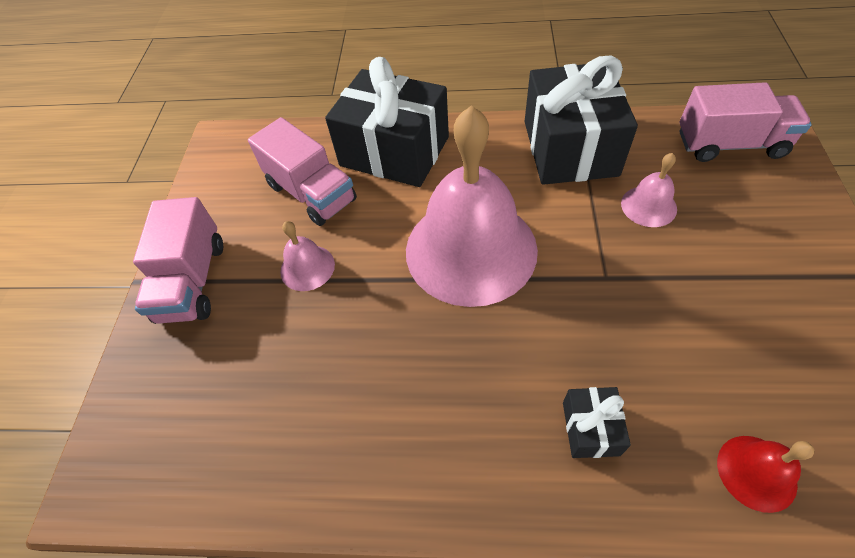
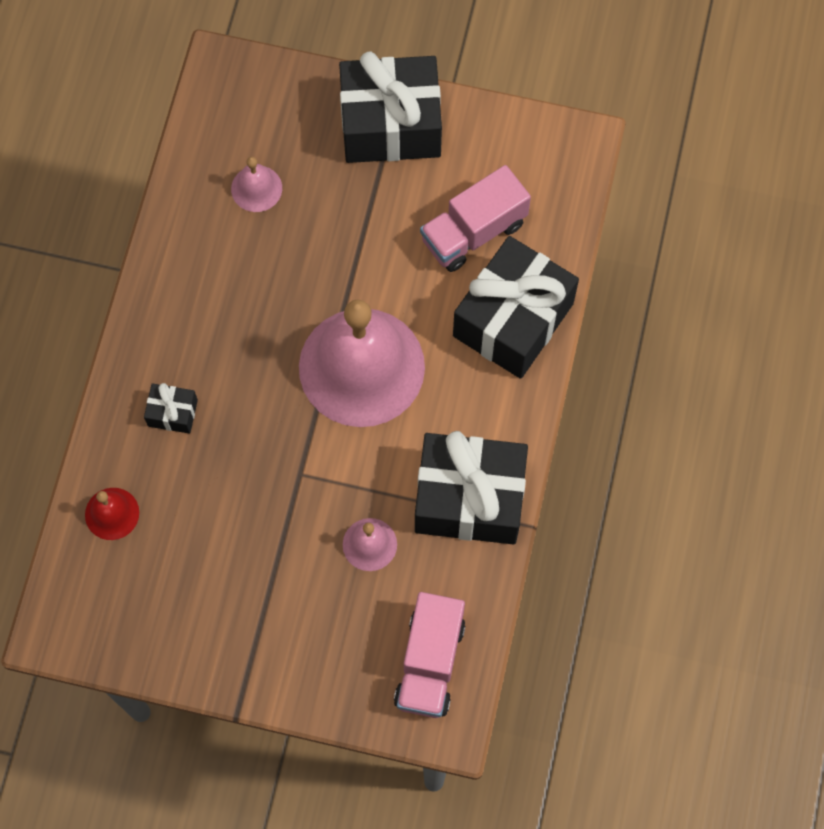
camera: 95 degrees right, 15 degrees up
pink truck [133,197,223,324] -> black gift [339,52,442,163]
pink bell [280,221,335,291] -> pink bell moved to [231,157,282,212]

